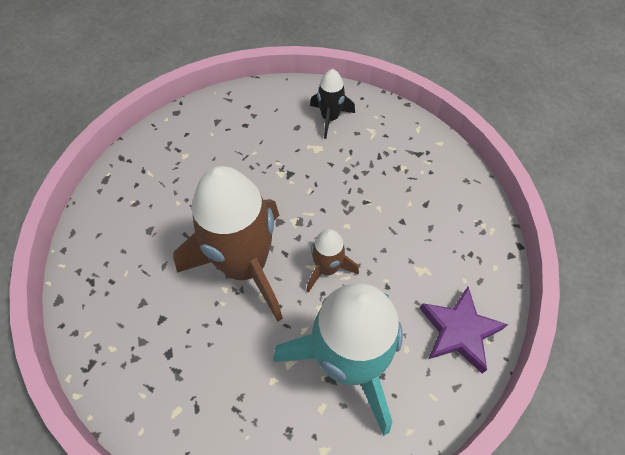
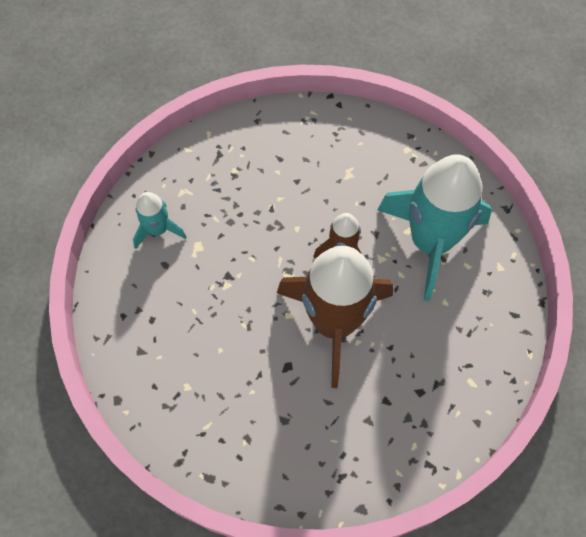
camera: 85 degrees left, 5 degrees up
black rocket [310,69,355,139] -> turquoise rocket [133,192,186,249]
purple star [419,287,508,373] -> none

